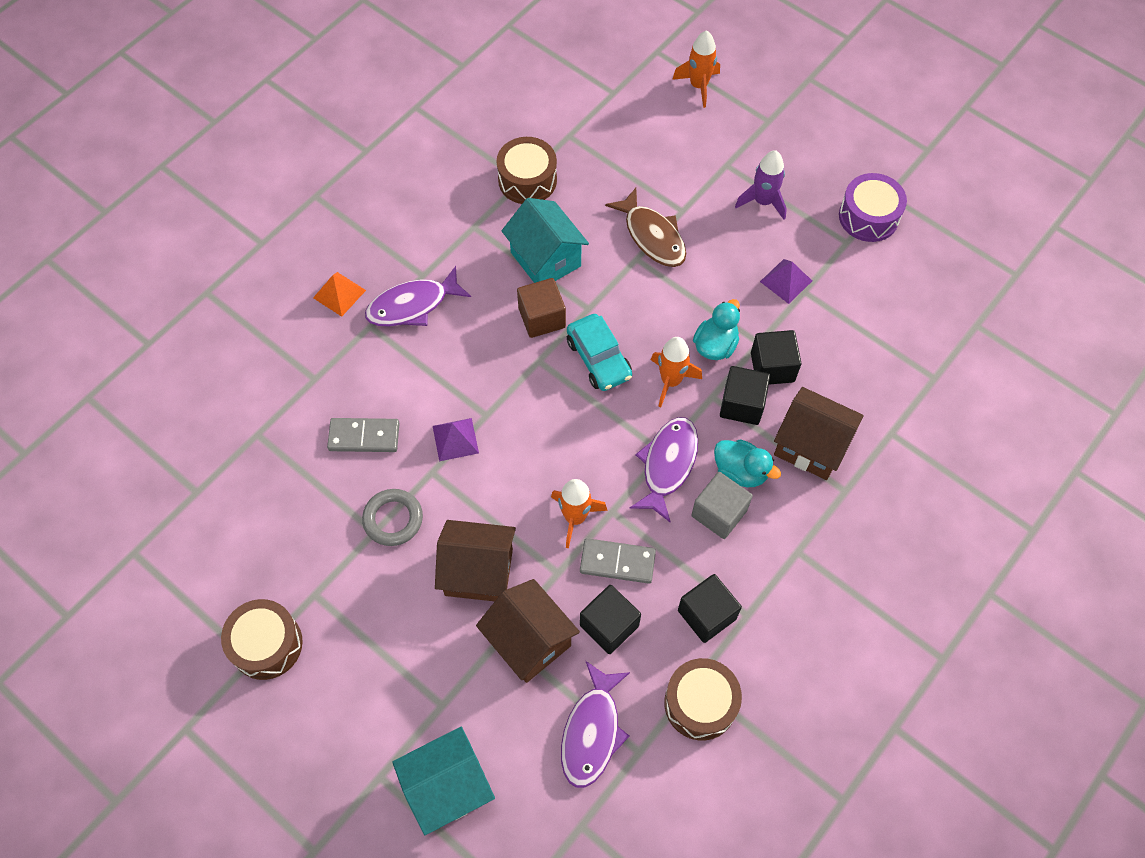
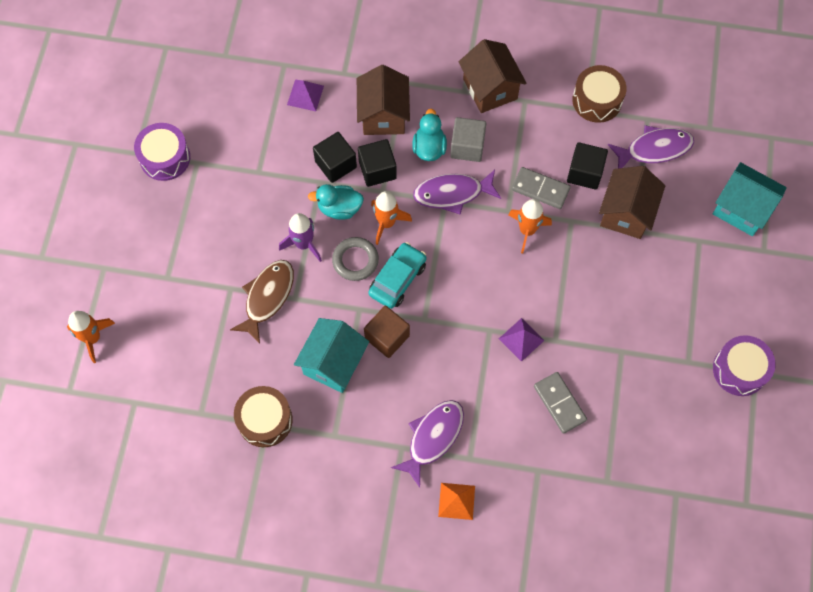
camera: 120 degrees left, 5 degrees up
brown drum [221,599,303,680] -> purple drum [713,335,776,396]
grey ring [362,489,423,546] -> grey ring moved to [332,237,379,281]
purple fish [365,266,471,327] -> purple fish turned 90 degrees counterclockwise [391,400,464,487]
brown house [435,520,516,601] -> brown house moved to [459,39,527,113]
grey domino [580,538,656,584] -> grey domino turned 45 degrees counterclockwise [512,167,571,209]
black cube [678,574,742,643] -> none
purple rocket [735,150,787,220] -> purple rocket moved to [279,213,322,262]
purple pyramid [760,259,812,304] -> purple pyramid moved to [287,79,324,111]

